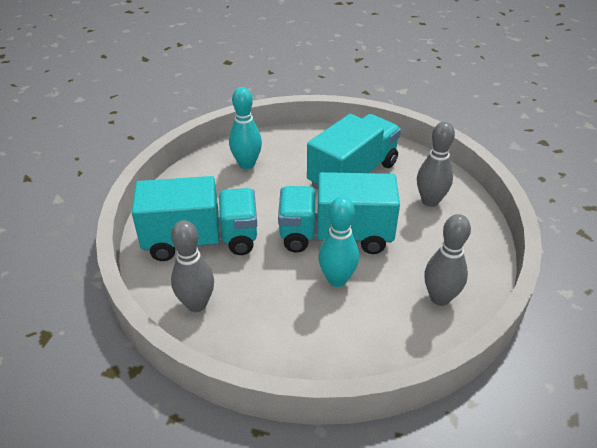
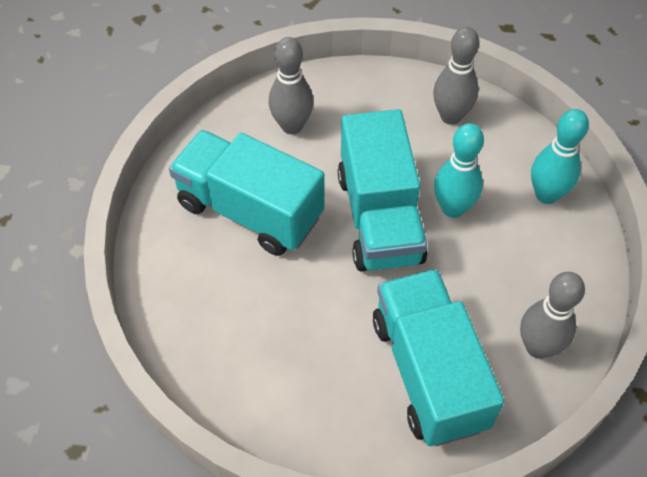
camera: 100 degrees left, 15 degrees up
turquoise bowling pin [229,87,262,169] -> turquoise bowling pin moved to [531,109,589,204]

